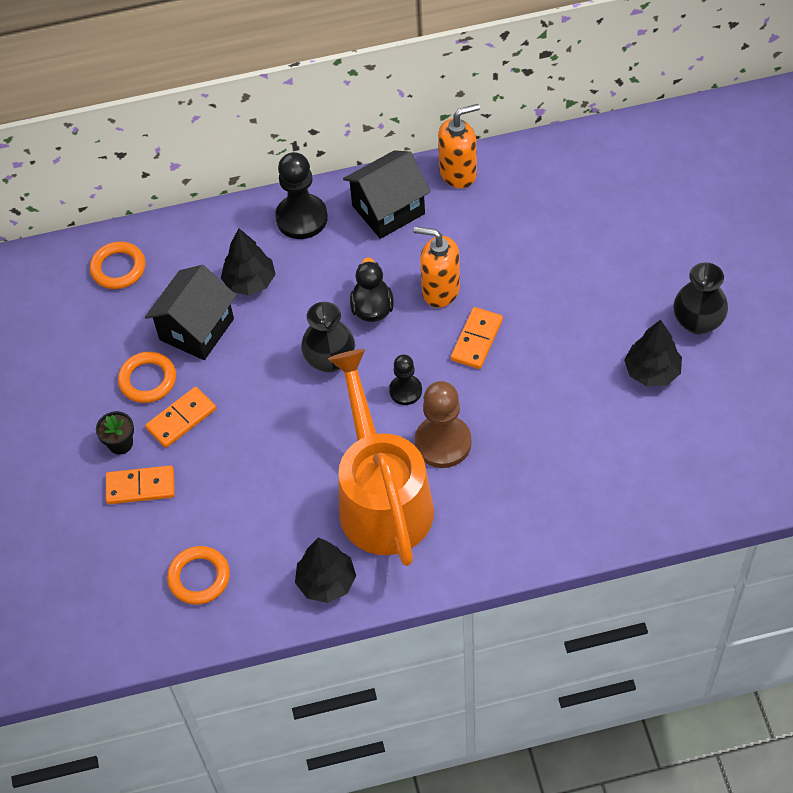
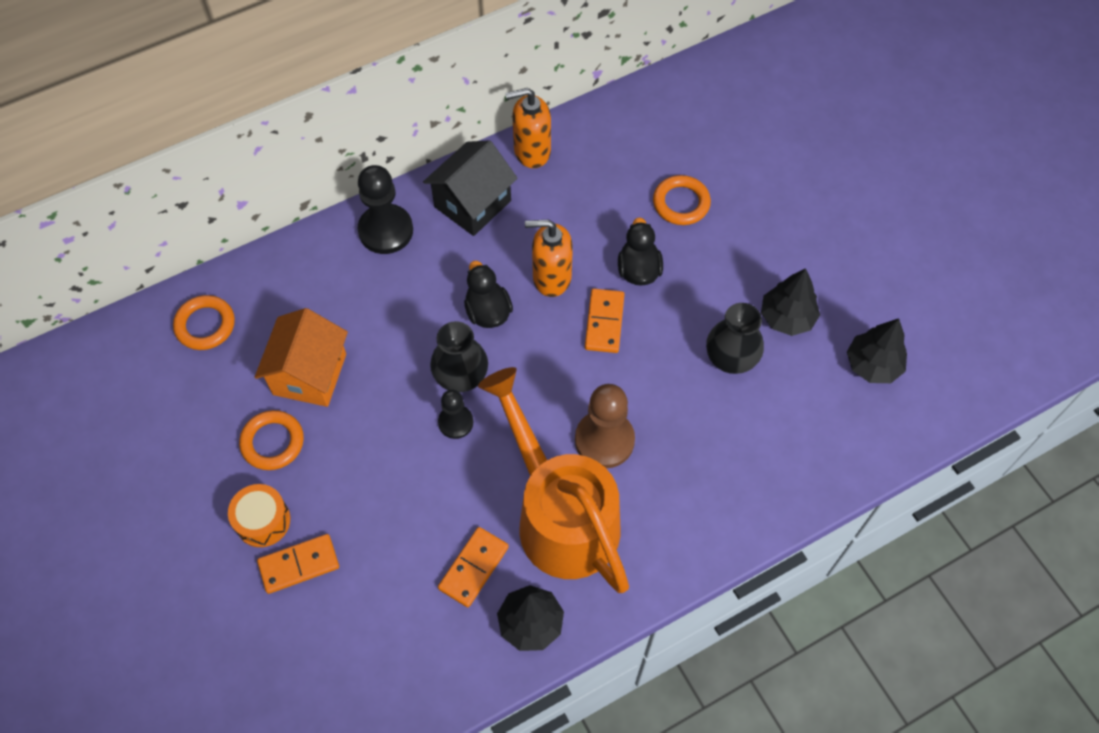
camera: 20 degrees left, 5 degrees up
black flower pot [96,411,134,455] -> orange drum [228,484,290,547]
black house [145,265,236,360] -> orange house [255,308,348,407]
orange domino [145,387,216,448] -> orange domino moved to [438,527,509,607]
orange ring [167,546,230,605] -> orange ring moved to [653,175,711,225]
black tree [221,228,276,295] -> black tree moved to [847,318,907,383]
black pawn [389,354,422,405] -> black pawn moved to [438,390,473,439]
orange soap dispenser [438,104,480,188] -> orange soap dispenser turned 150 degrees counterclockwise [505,88,551,168]
black vase [673,262,728,335] -> black vase moved to [706,303,764,374]
none -> black duck [618,217,663,286]

